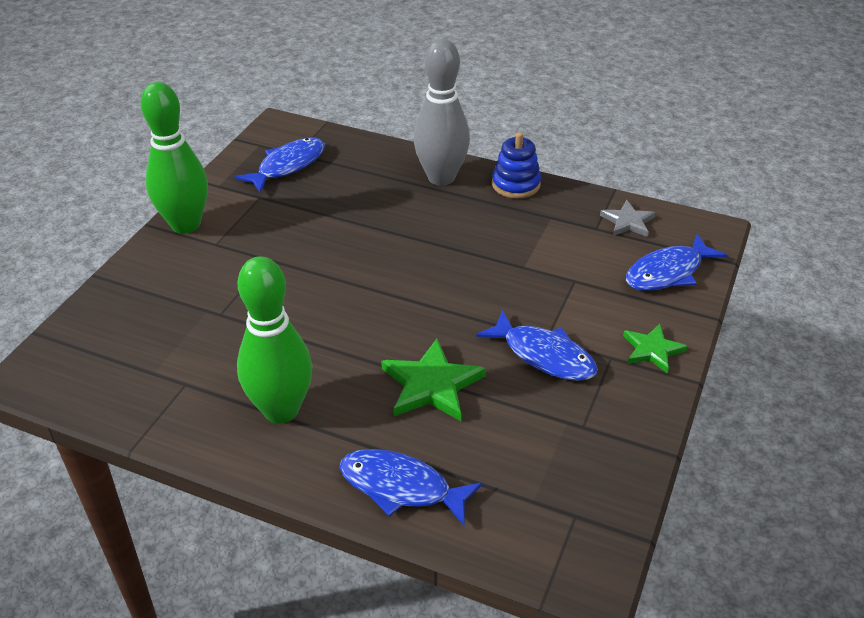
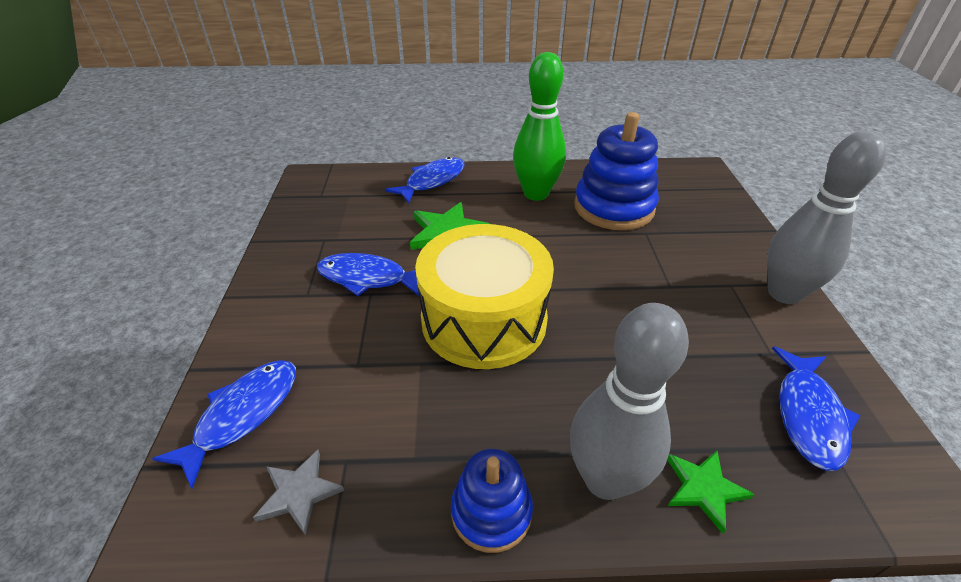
camera: 155 degrees right, 0 degrees up
green bowling pin [140,82,208,234] -> grey bowling pin [767,131,886,304]
blue fish [340,449,483,526] -> blue fish turned 45 degrees counterclockwise [385,157,465,203]
green star [623,324,688,374] -> green star moved to [667,450,754,534]
none -> yellow drum [415,224,554,369]
none -> blue stacking toy [574,112,659,230]

